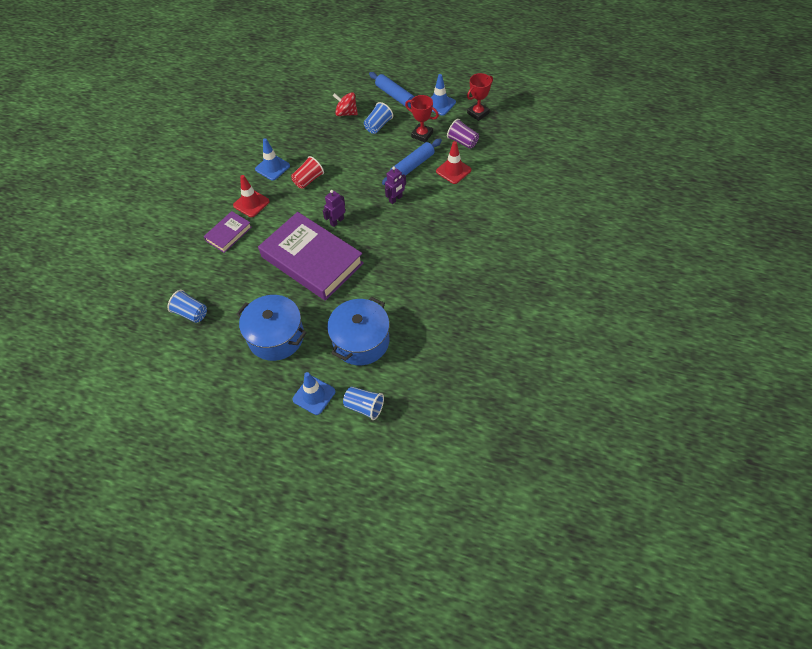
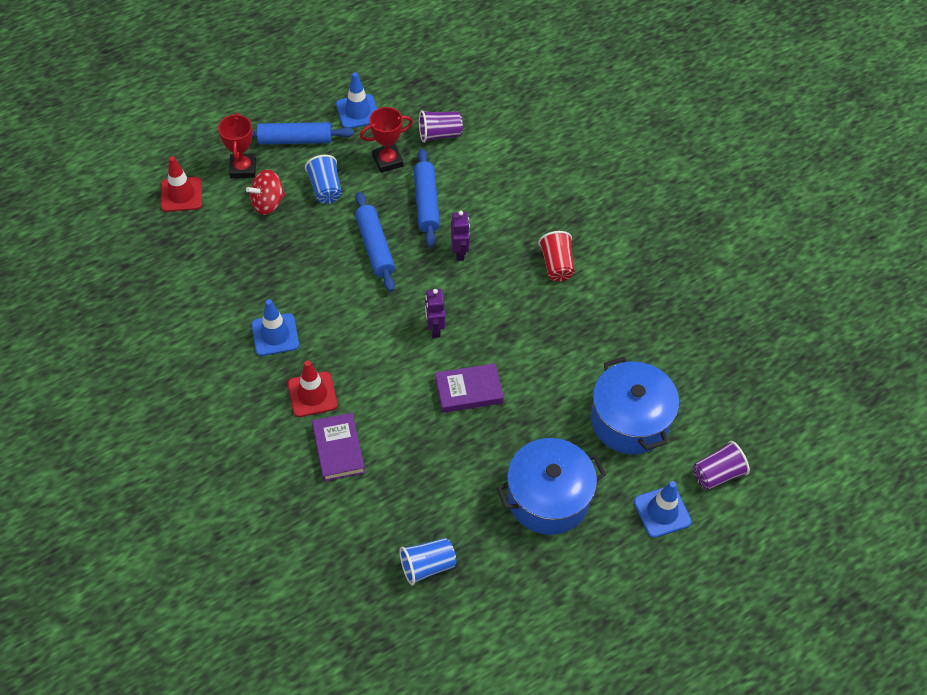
camera: 55 degrees left, 0 degrees up
purple book [258,212,364,301] -> purple book [435,363,504,413], size x0.47
red cup [291,156,324,189] -> red cup moved to [538,231,575,281]
blue cup [343,386,384,420] -> purple cup [693,441,750,490]
red traffic cone [436,141,471,184] -> red traffic cone moved to [161,156,202,212]
red trophy [467,73,493,121] -> red trophy moved to [218,112,256,178]
none -> blue rolling pin [355,192,395,292]

